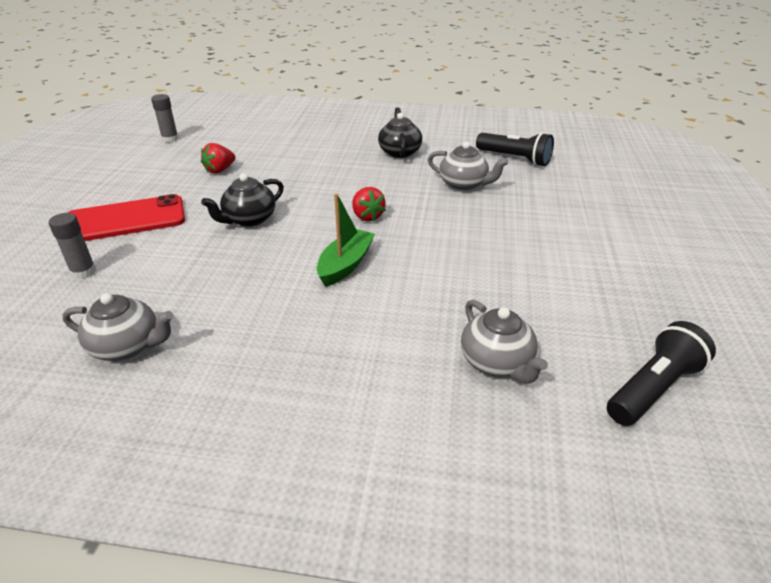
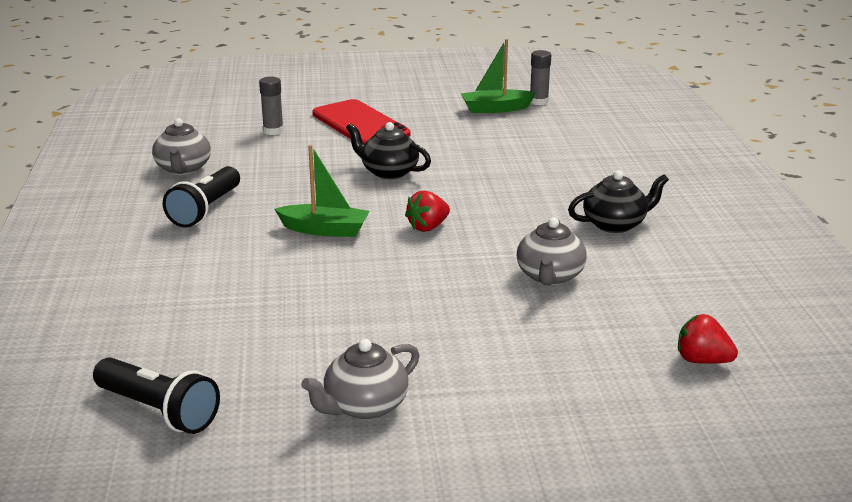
camera: 75 degrees right, 10 degrees down
red strawberry [201,143,235,174] -> red strawberry moved to [678,314,738,364]
grey teapot [461,300,548,384] -> grey teapot moved to [301,339,420,420]
black flashlight [476,132,554,166] -> black flashlight moved to [163,166,240,228]
none -> green boat [461,39,536,113]

